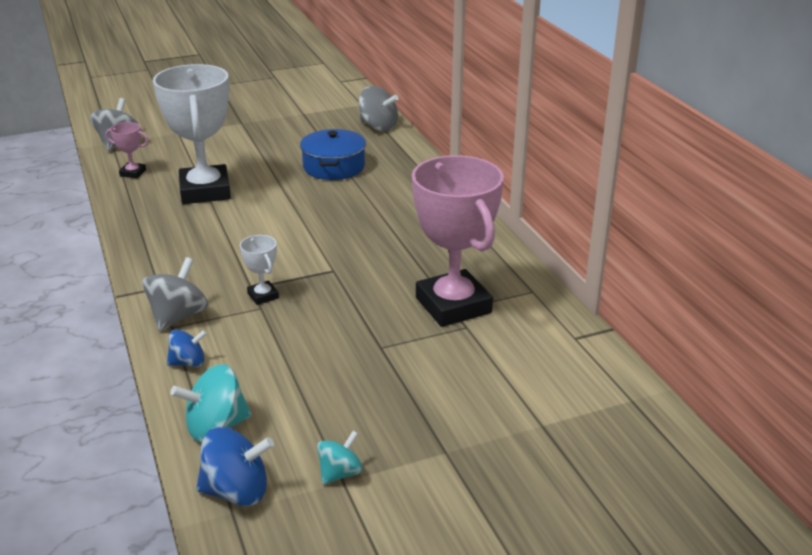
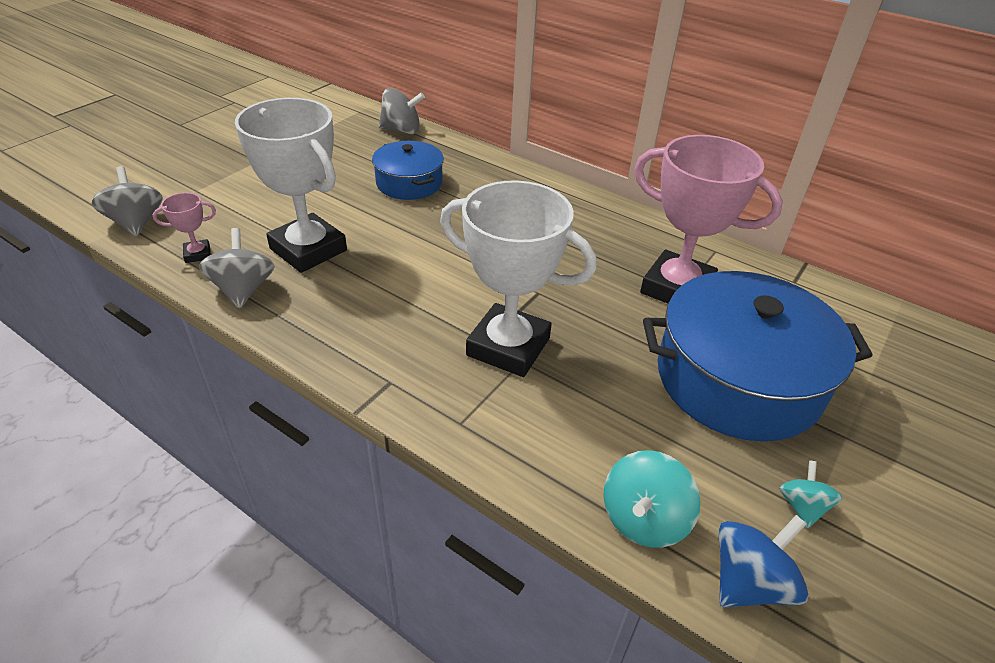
camera: 35 degrees left, 10 degrees up
grey spinning top [142,257,208,331] -> grey spinning top moved to [199,228,275,309]
blue spinning top [167,330,207,367] -> none
white trophy [240,235,279,305] -> white trophy [440,181,597,377], size x2.35
none -> blue pot [643,271,873,441]

